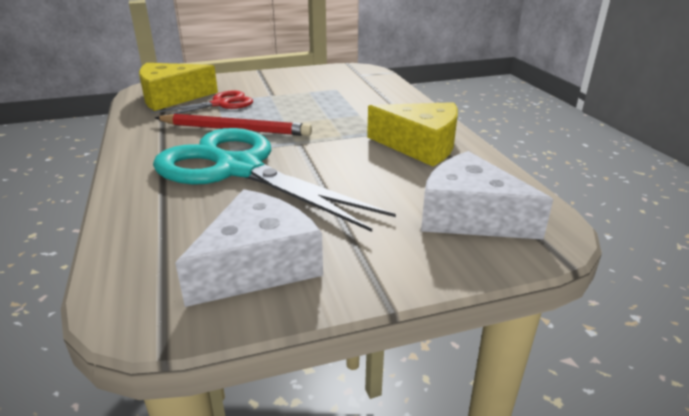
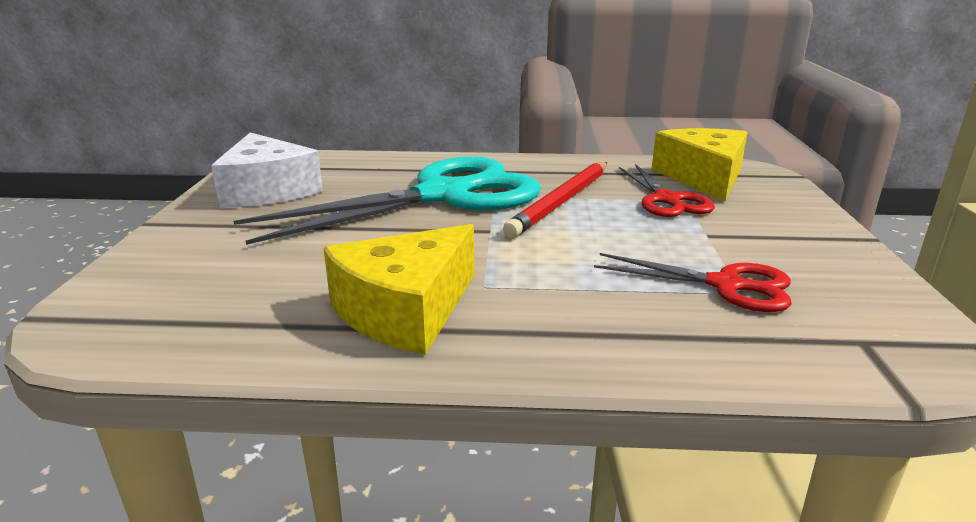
camera: 110 degrees right, 5 degrees down
white cheese [421,151,553,240] -> none
none -> red scissors [594,253,792,312]

